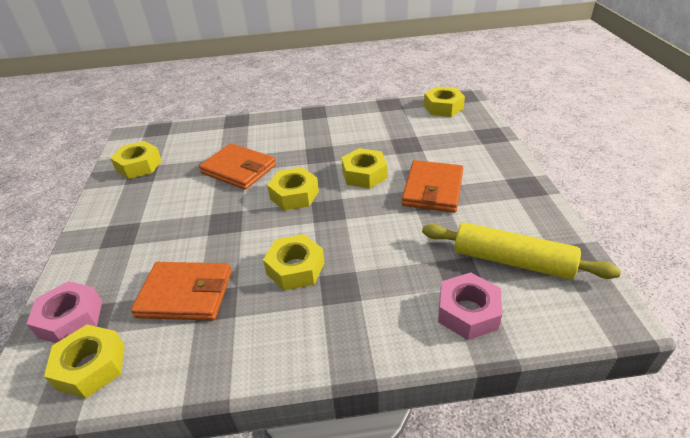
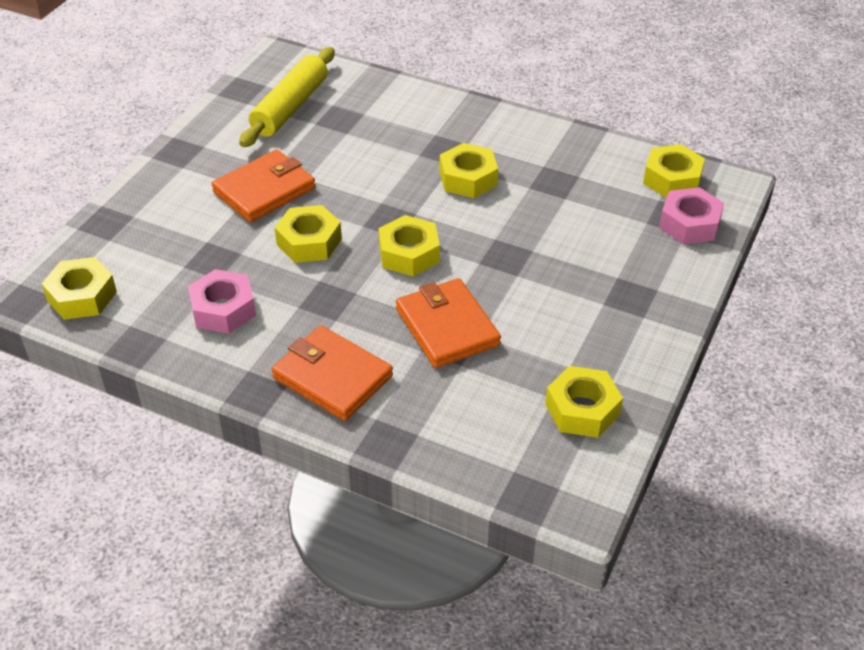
camera: 150 degrees left, 5 degrees up
orange wallet [131,262,232,321] -> orange wallet moved to [271,325,393,421]
yellow rolling pin [422,222,621,279] -> yellow rolling pin turned 60 degrees clockwise [239,47,335,147]
pink nut [438,272,502,340] -> pink nut moved to [188,269,256,334]

